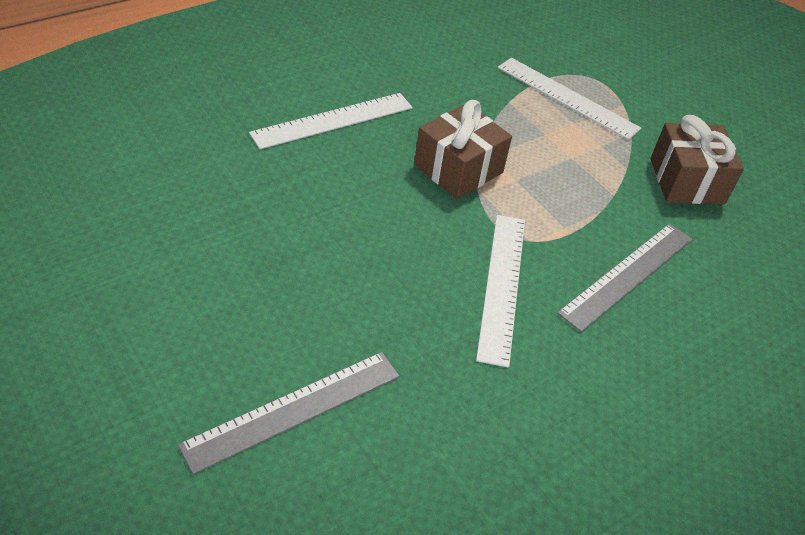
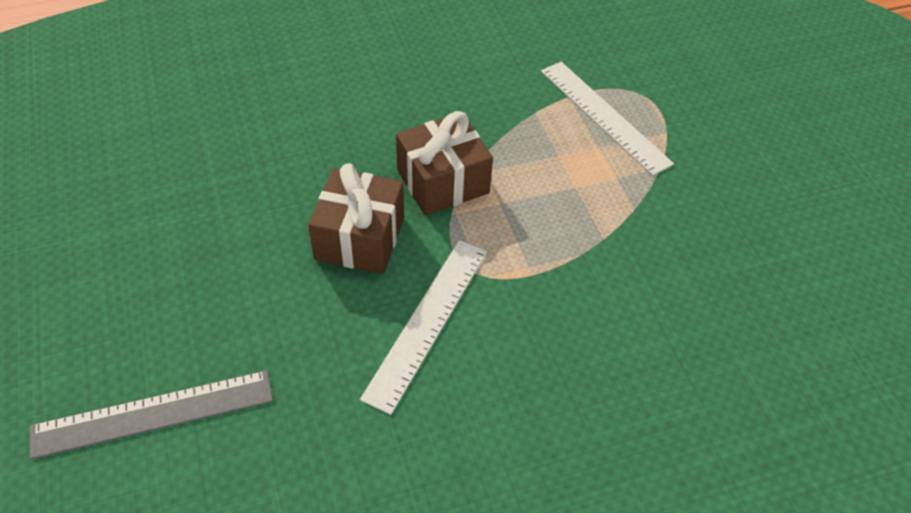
camera: 20 degrees right, 5 degrees up
white ruler [249,93,412,149] -> none
grey ruler [557,223,693,332] -> none
brown gift [651,115,744,204] -> brown gift moved to [308,163,404,274]

